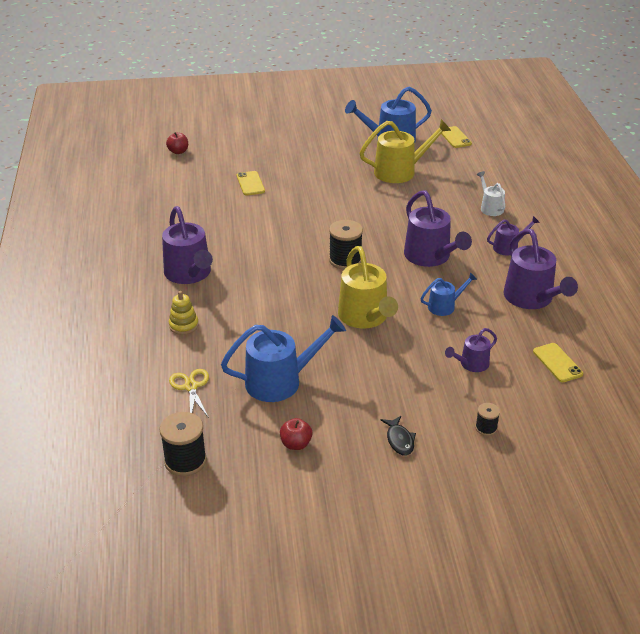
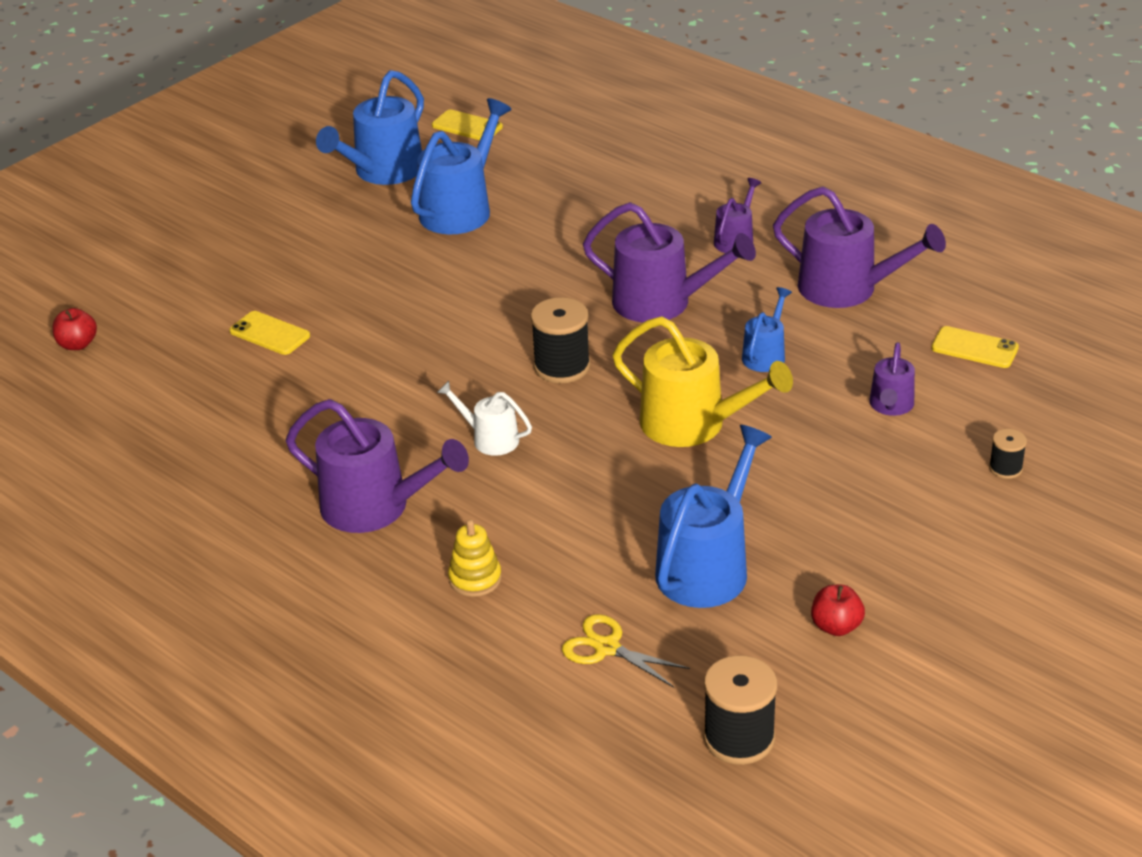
camera: 40 degrees left, 0 degrees up
yellow watering can [359,119,451,183] -> blue watering can [411,98,512,235]
black fish [381,416,416,456] -> none
white watering can [477,171,505,216] -> white watering can moved to [437,381,532,456]

